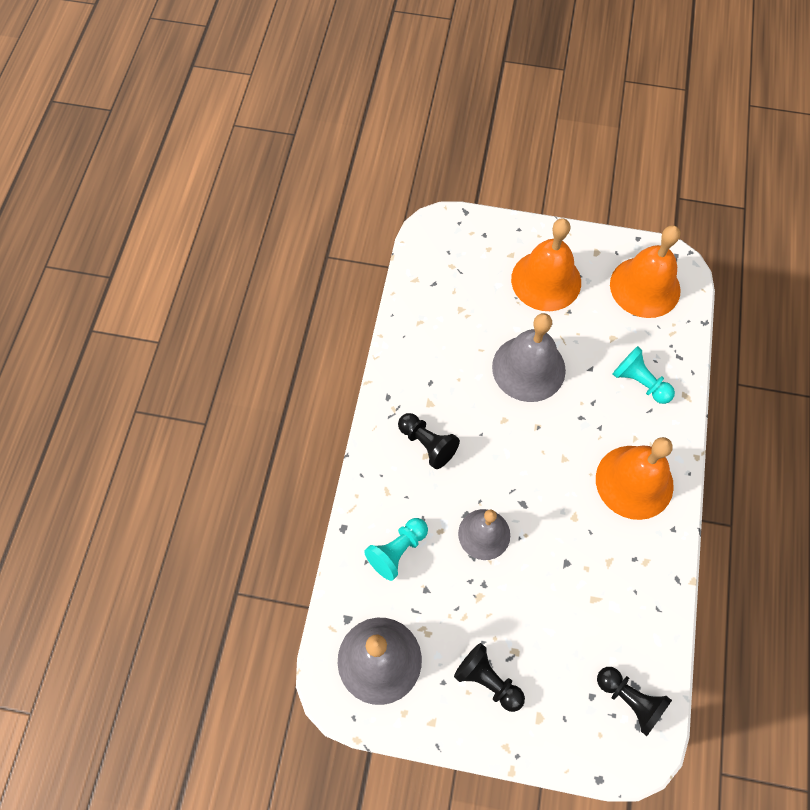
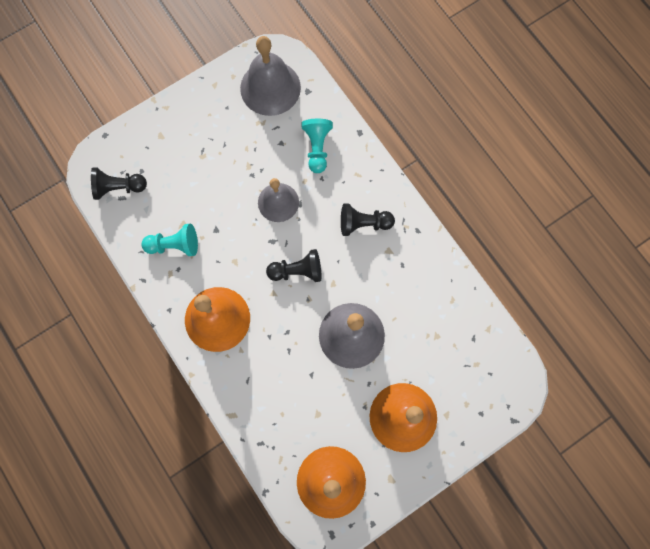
camera: 135 degrees right, 10 degrees up
black pawn [454,643,525,712] -> black pawn moved to [266,249,321,282]
turquoise pawn [613,346,675,404] -> turquoise pawn moved to [141,224,198,256]

